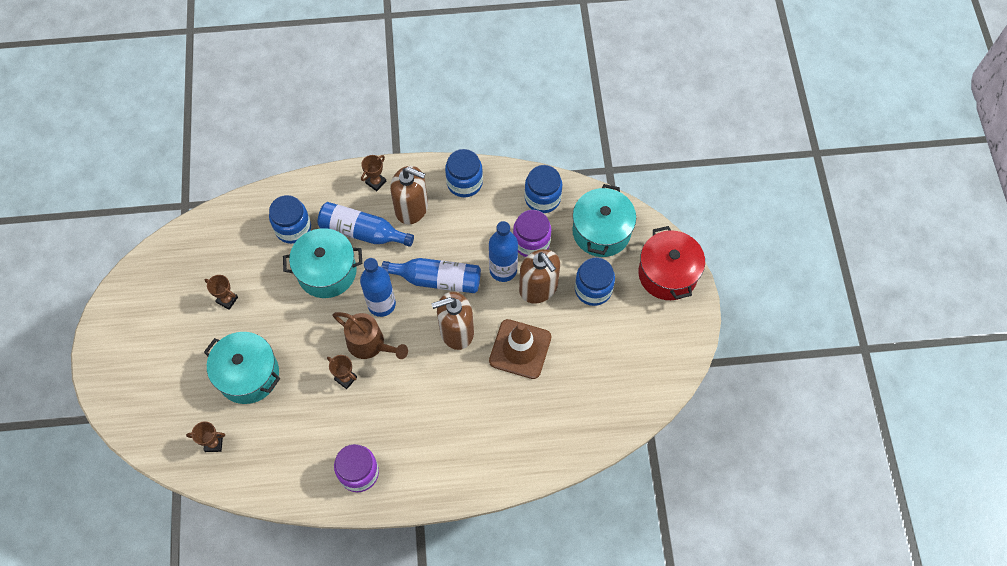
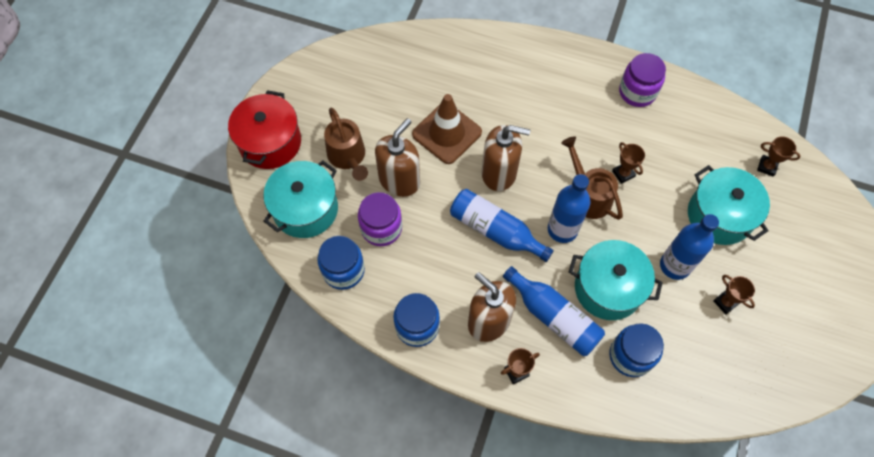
camera: 155 degrees left, 0 degrees up
blue bottle [489,221,518,282] -> blue bottle moved to [660,214,719,280]
brown soap dispenser [519,249,560,304] -> brown soap dispenser turned 45 degrees clockwise [375,118,420,197]
blue jar [575,257,615,306] -> brown watering can [324,108,368,181]

